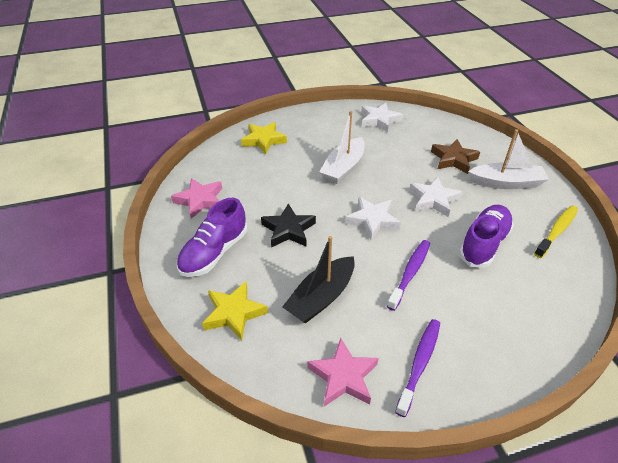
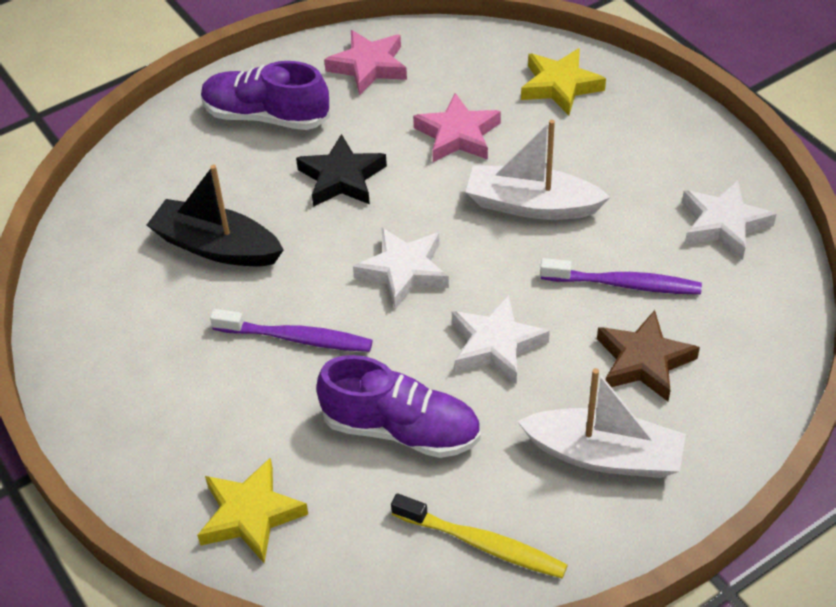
camera: 75 degrees right, 5 degrees up
yellow star [202,281,268,341] -> yellow star moved to [197,457,308,563]
pink star [307,338,379,407] -> pink star moved to [413,93,501,162]
purple toothbrush [395,319,440,417] -> purple toothbrush moved to [540,258,702,294]
white boat [468,129,549,189] -> white boat turned 60 degrees counterclockwise [517,368,686,478]

